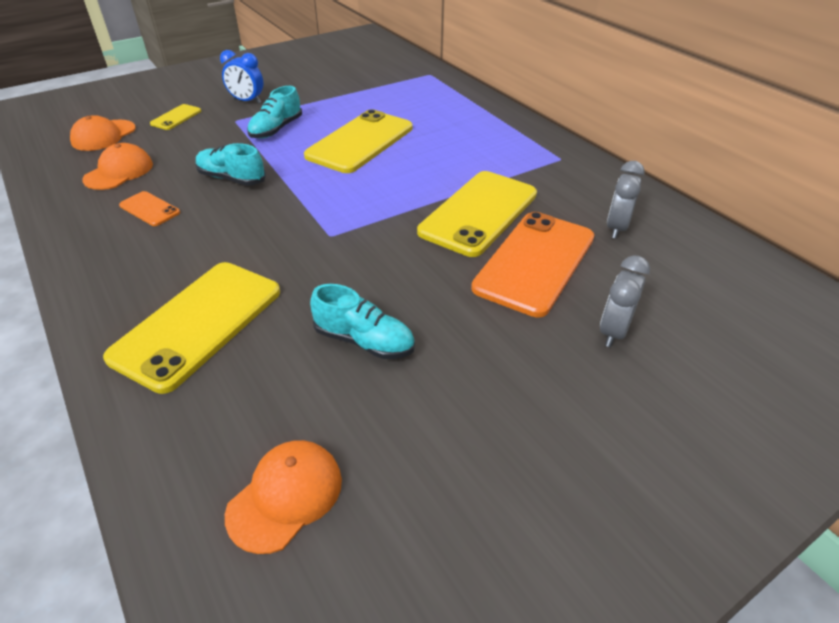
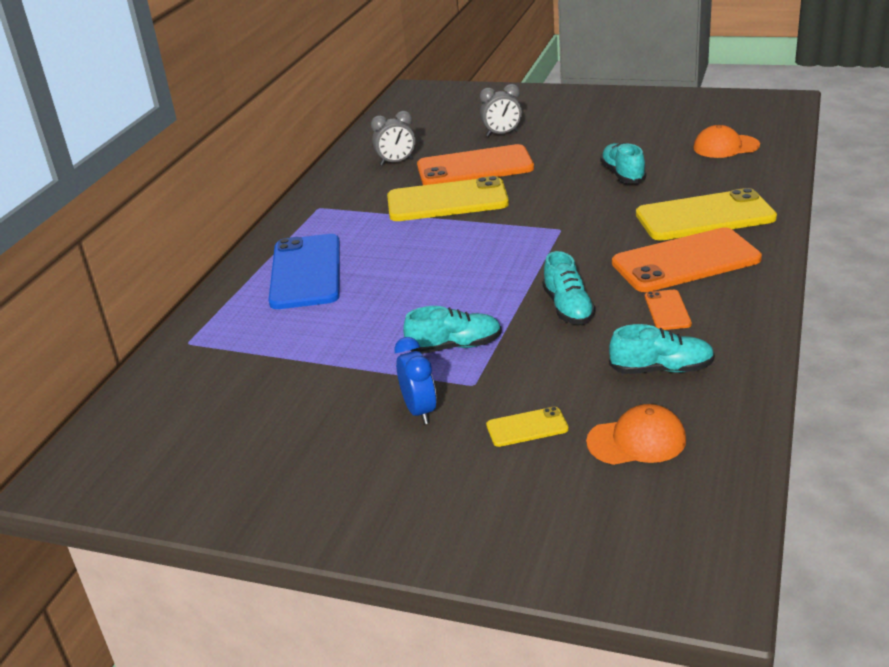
camera: 125 degrees left, 10 degrees down
orange cap [82,143,153,190] -> turquoise shoe [609,324,715,374]
yellow phone [304,109,412,173] -> none
none -> blue phone [269,234,340,309]
none -> orange phone [612,228,762,292]

